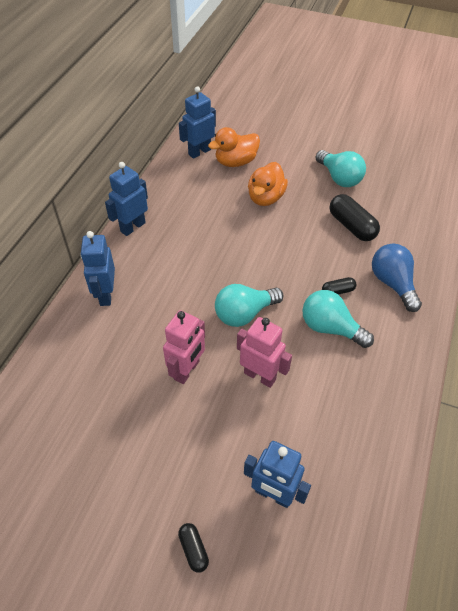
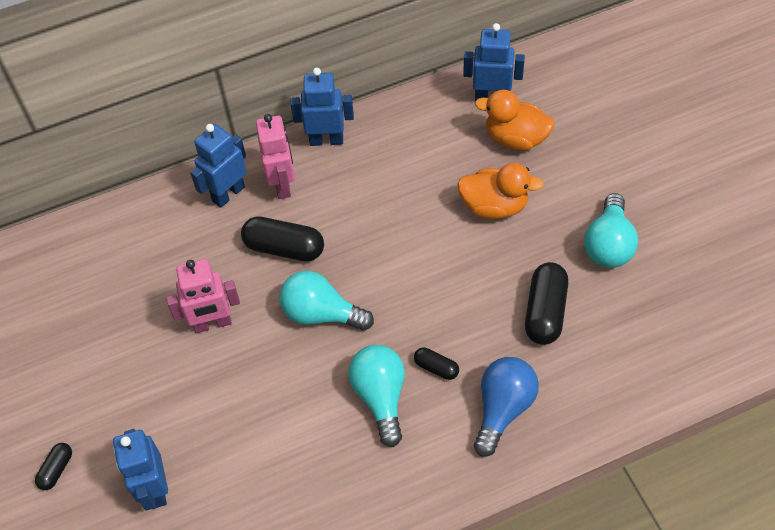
camera: 50 degrees right, 5 degrees up
pink robot [237,317,292,388] -> pink robot moved to [256,114,295,199]
orange duck [248,162,288,206] -> orange duck turned 150 degrees counterclockwise [457,163,544,219]
none -> black capsule [241,216,324,262]

